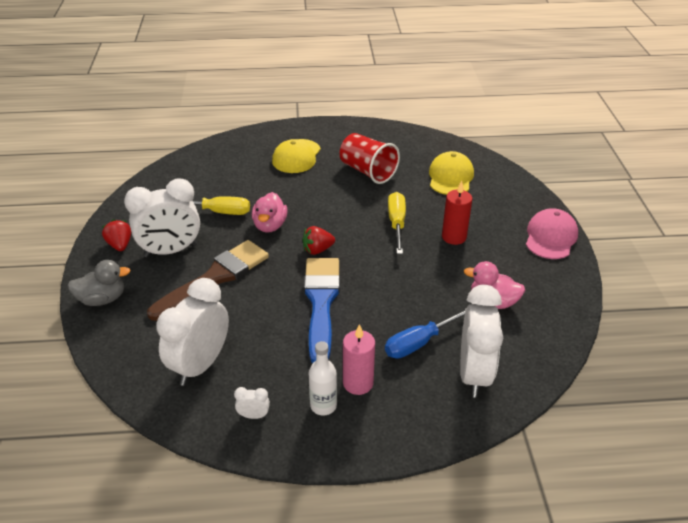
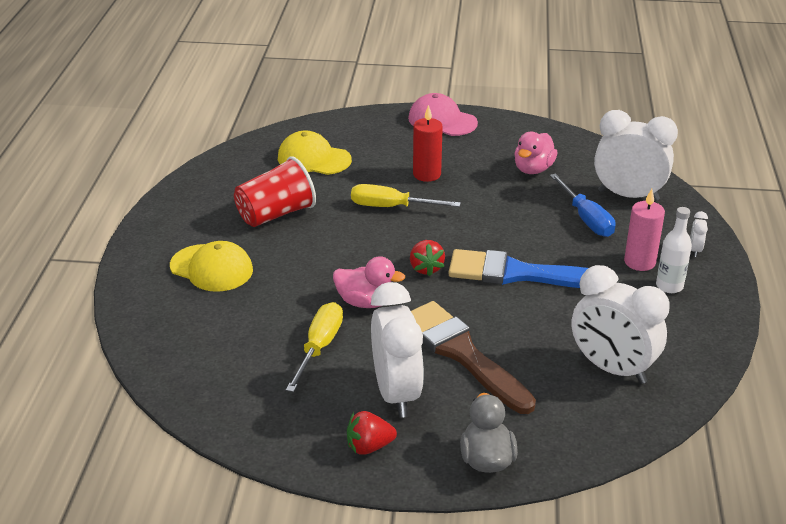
camera: 80 degrees left, 5 degrees down
white clock [234,387,270,419] -> white clock moved to [690,211,708,257]

